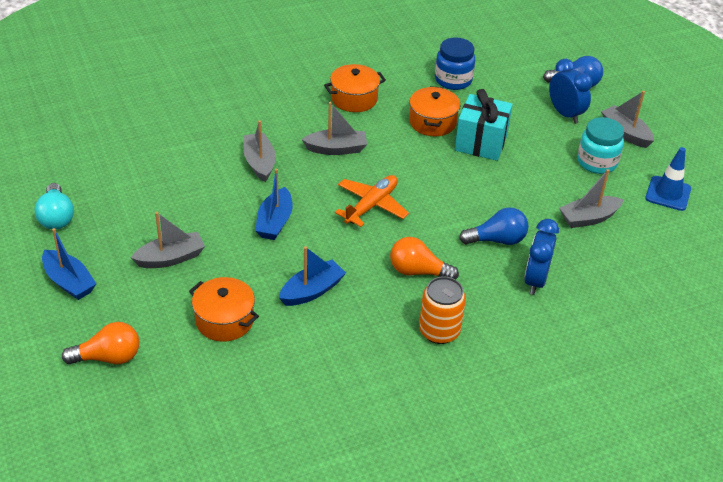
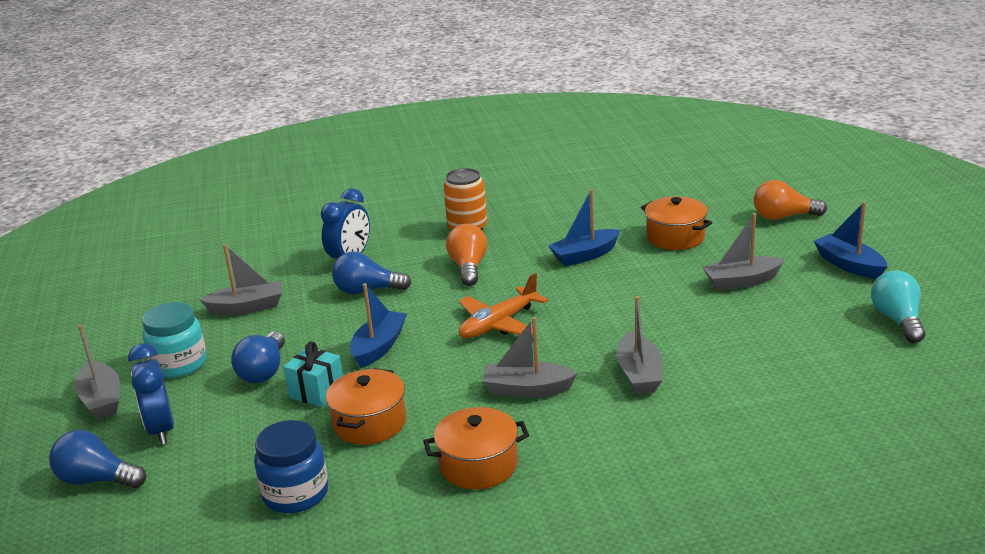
camera: 165 degrees left, 15 degrees down
blue boat [255,169,293,240] -> blue boat moved to [350,283,407,368]
orange light bulb [390,237,459,280] -> orange light bulb turned 120 degrees counterclockwise [446,224,487,286]
turquoise gift [455,89,513,161] -> turquoise gift [283,341,343,407], size x0.64
blue traffic cone [645,147,691,211] -> none
none -> blue light bulb [231,331,285,383]

